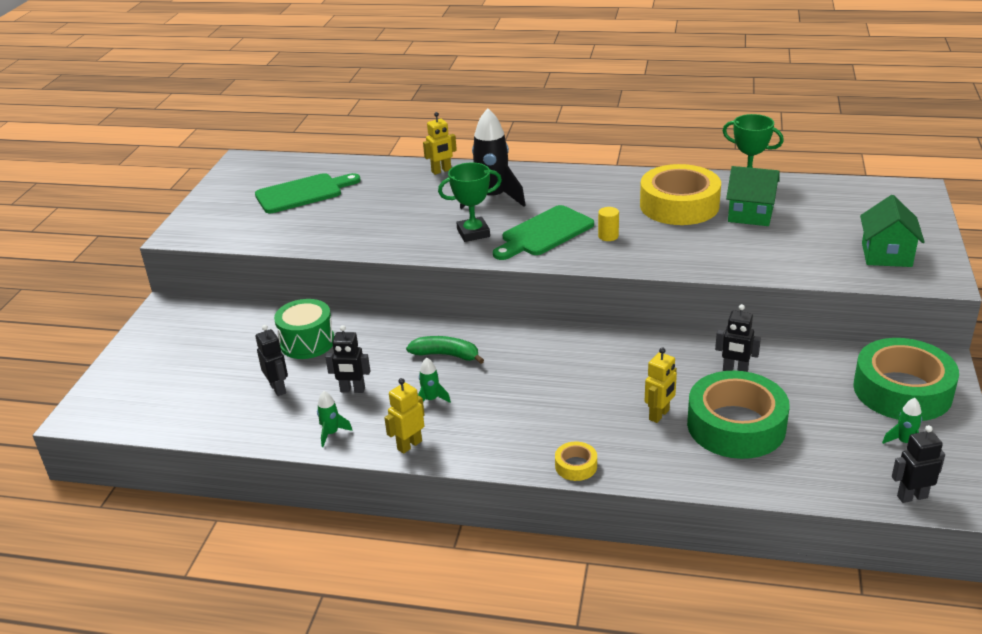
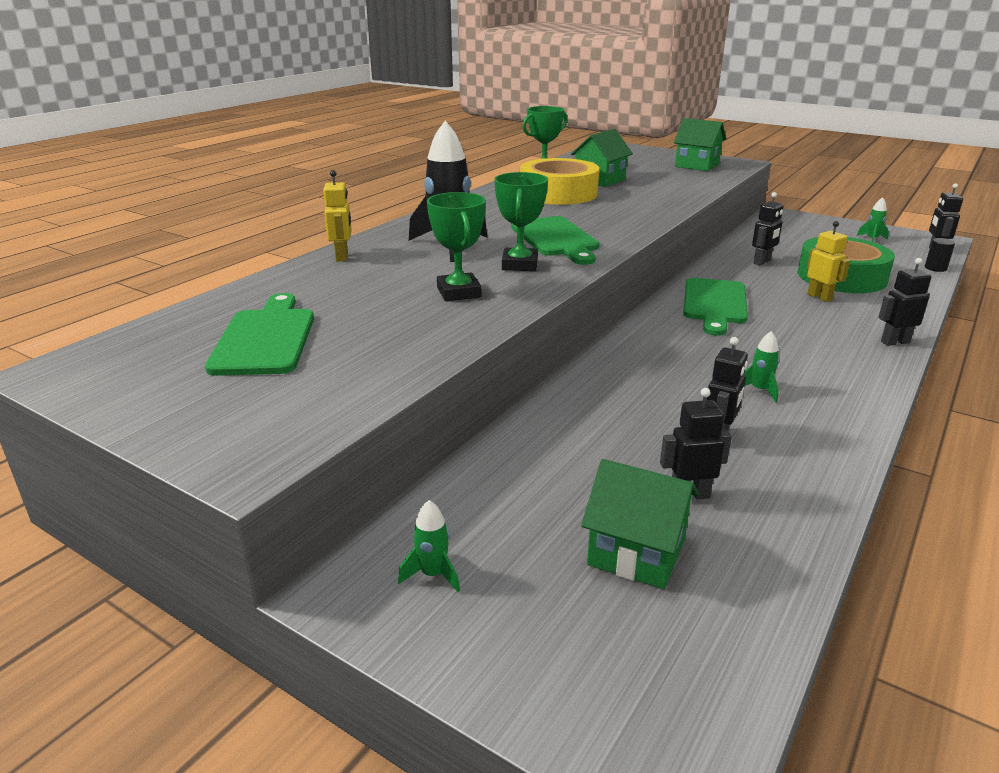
camera: 70 degrees left, 5 degrees down
green drum [274,299,334,359] -> none
green rocket [317,391,353,447] -> green rocket moved to [398,500,460,592]
yellow robot [384,378,425,454] -> none
green banana [406,336,484,364] -> none
yellow tape [555,442,597,481] -> black robot [878,258,932,346]
yellow cylinder [598,207,619,241] -> none
green tape [853,338,959,421] -> none
none -> green trophy [427,192,486,301]
none -> green house [581,459,699,589]
none -> green cutting board [683,278,748,336]
none -> black cylinder [925,238,955,272]

